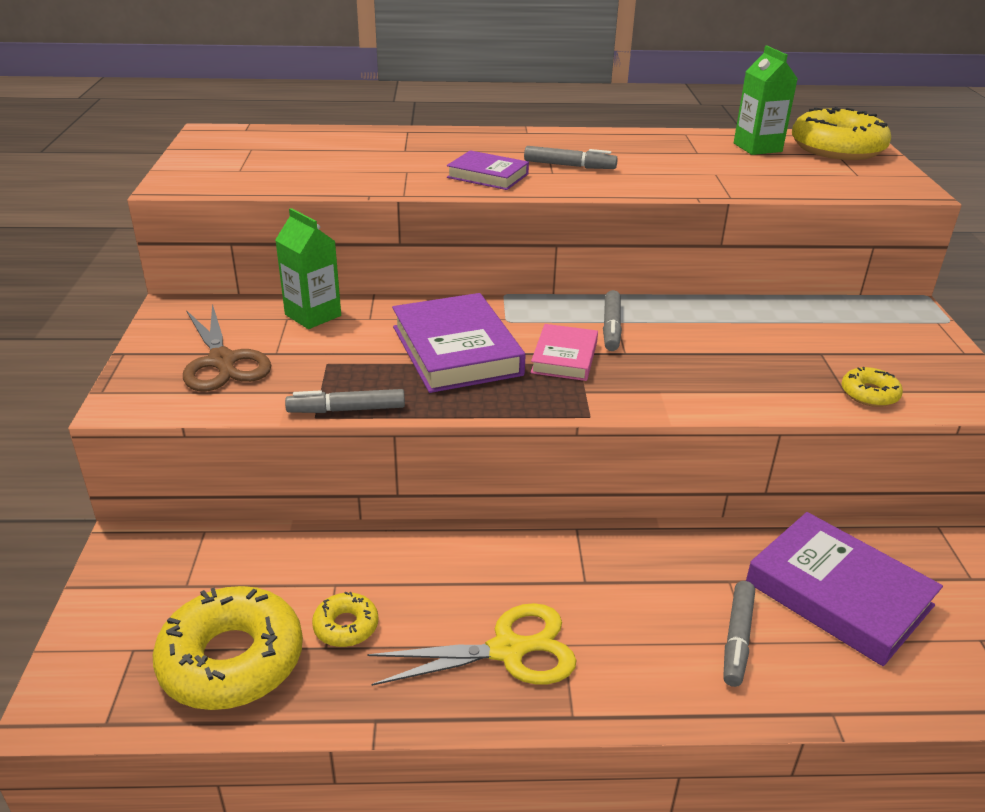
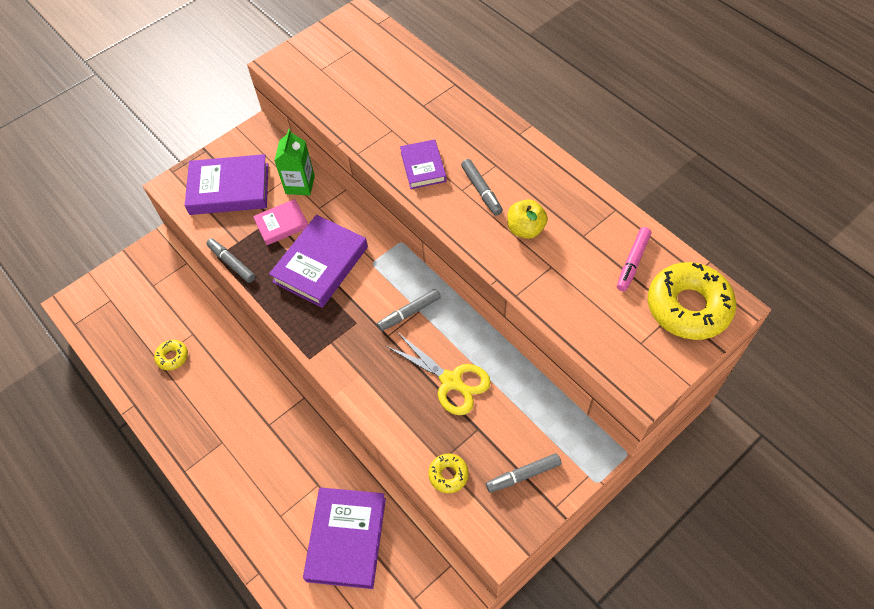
camera: 55 degrees right, 25 degrees up
yellow donut [152,586,303,710] -> none
brown scissors [183,304,271,391] -> purple book [185,154,268,215]
yellow scissors [368,603,576,686] -> yellow scissors moved to [386,332,491,415]
pink book [530,324,598,381] -> pink book moved to [253,199,308,245]
grey marker [723,581,755,687] -> grey marker moved to [486,453,561,493]
green carton [734,46,798,155] -> pink marker [617,227,651,291]
none -> yellow apple [507,199,548,239]

